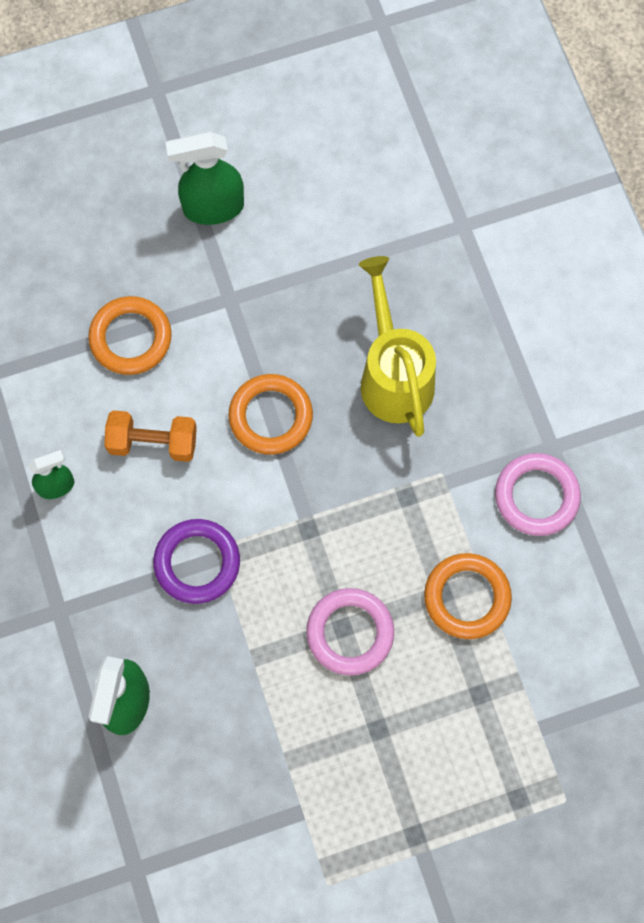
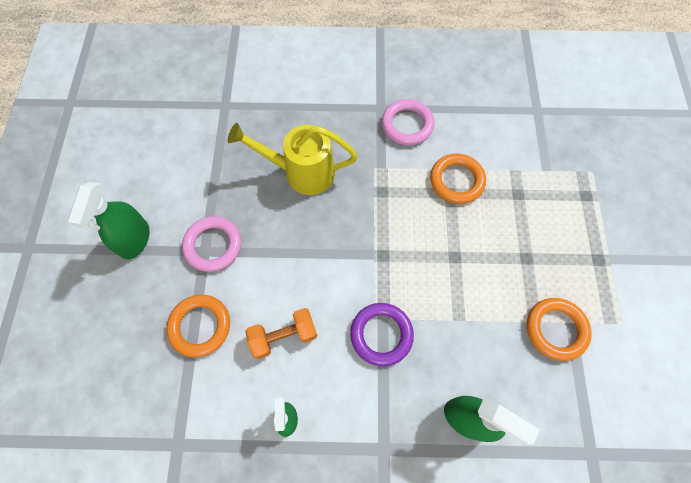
camera: 70 degrees left, 5 degrees down
orange dumbbell [104,410,197,462] -> orange dumbbell turned 45 degrees clockwise [245,308,317,359]
orange ring [228,374,313,455] -> orange ring moved to [527,298,592,361]
pink ring [306,588,394,675] -> pink ring moved to [182,216,242,272]

